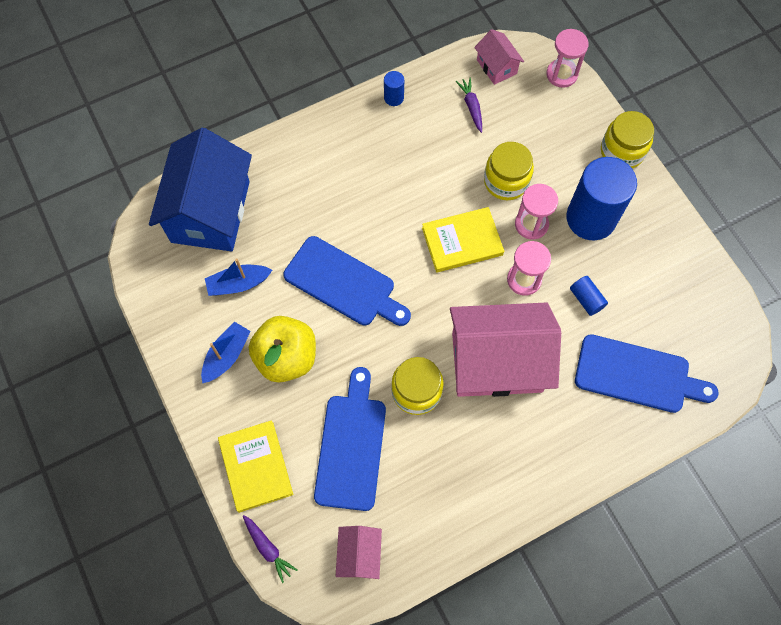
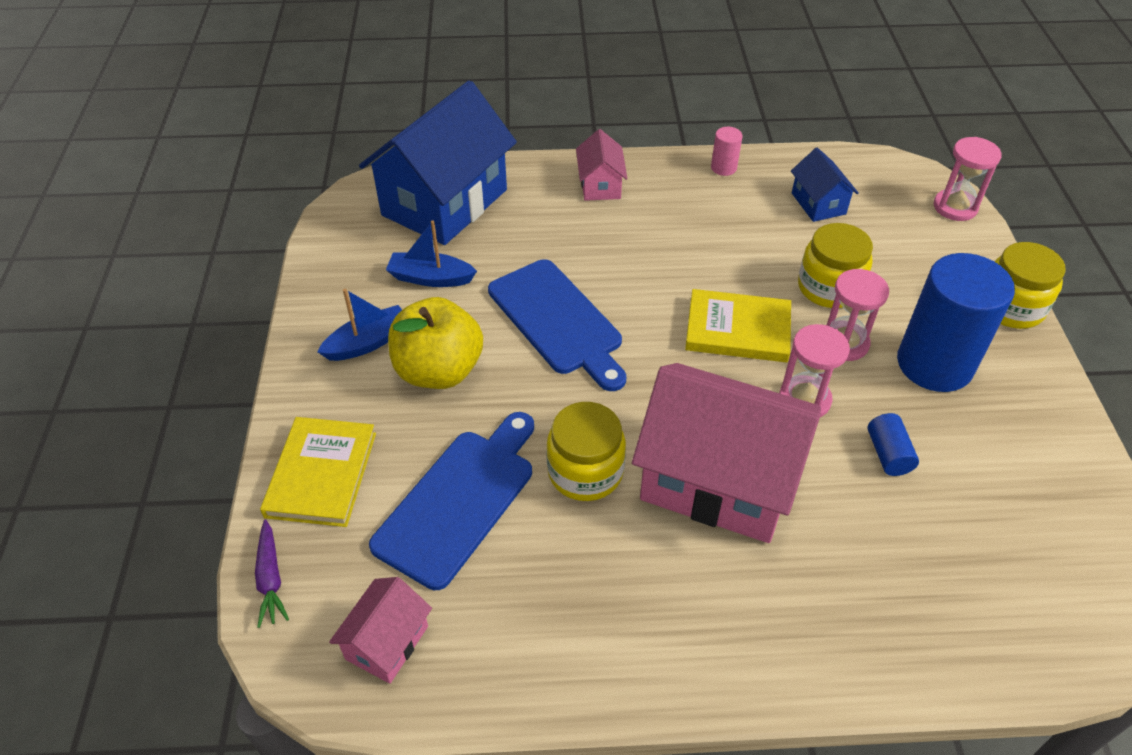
camera: 25 degrees right, 20 degrees down
blue cylinder [384,71,404,106] -> pink cylinder [711,127,742,176]
purple carrot [456,77,482,133] -> blue house [791,148,859,222]
pink house [474,29,524,85] -> pink house moved to [576,129,628,201]
blue cutting board [575,334,719,413] -> none

